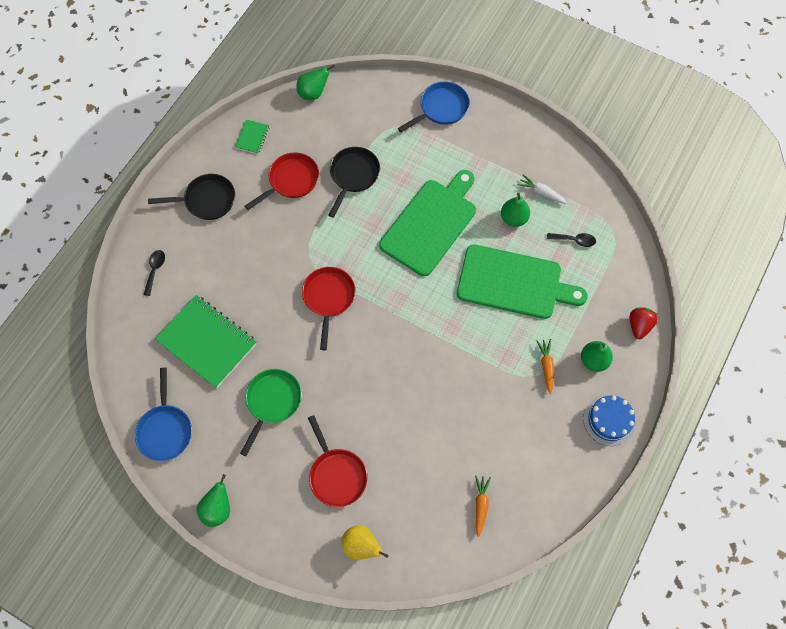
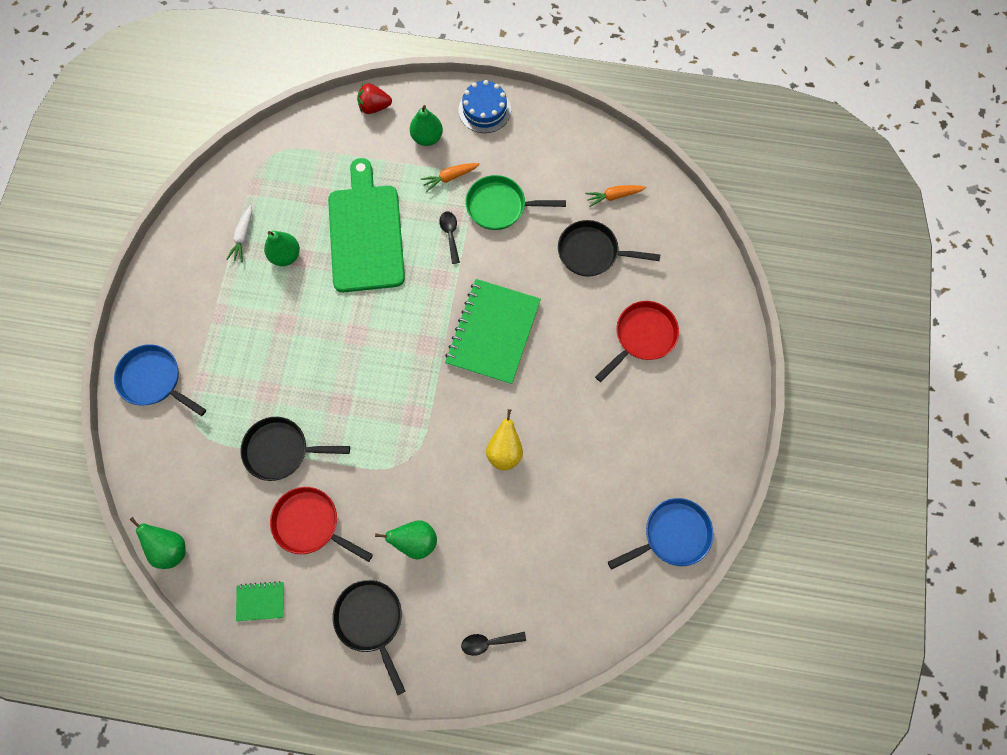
camera: 110 degrees left, 5 degrees up
green notebook [155,295,256,389] -> green notebook moved to [445,279,541,385]
green pear [196,474,230,527] -> green pear moved to [375,520,437,560]
green pan [240,369,302,456] -> green pan moved to [465,175,566,230]
red pan [302,267,355,350] -> none
yellow pear [341,525,389,560] -> yellow pear moved to [486,409,523,470]
green cutting board [379,170,476,276] -> none
black spoon [547,233,596,247] -> black spoon moved to [439,212,460,264]
none -> black pan [558,220,660,277]

